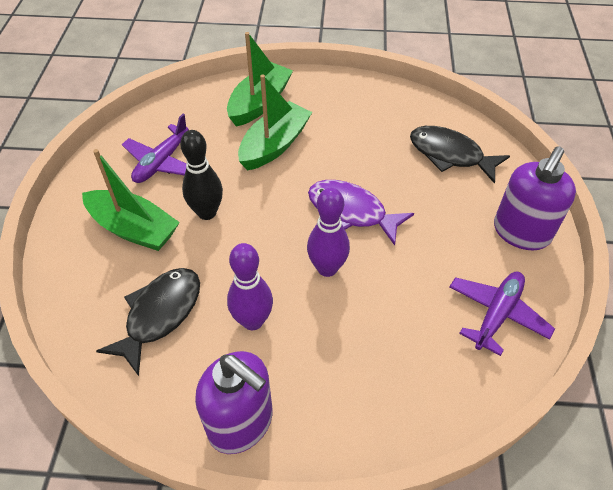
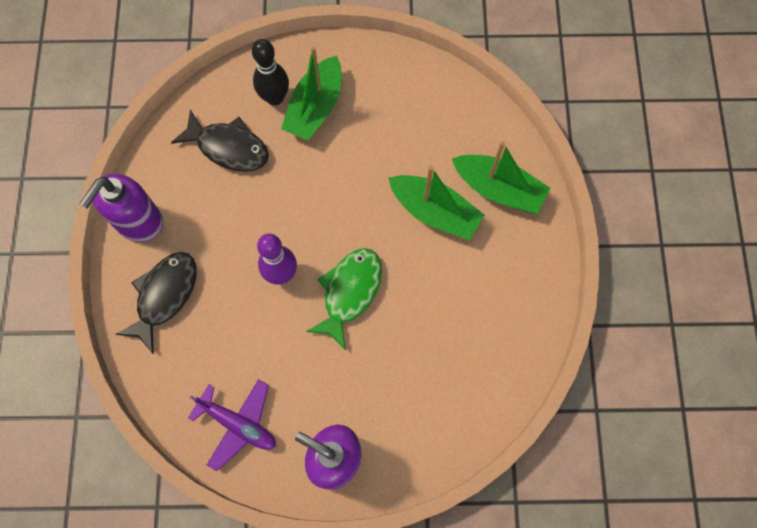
camera: 85 degrees right, 20 degrees up
purple plane [122,114,189,183] -> none
black bowling pin [180,130,223,220] -> black bowling pin moved to [252,39,289,105]
purple bowling pin [227,243,273,330] -> none
purple fish [308,180,414,246] -> green fish [306,248,382,350]
black fish [410,126,510,183] -> black fish moved to [116,252,197,354]

